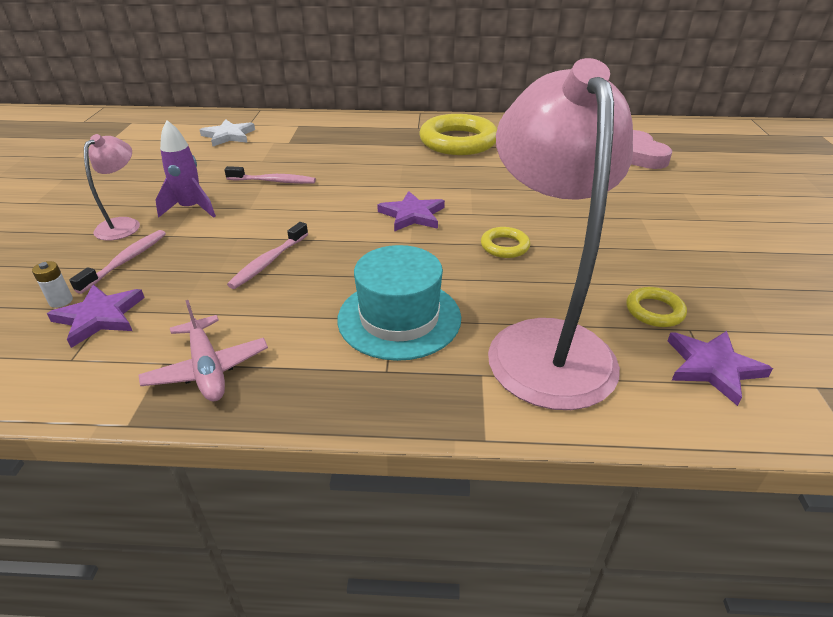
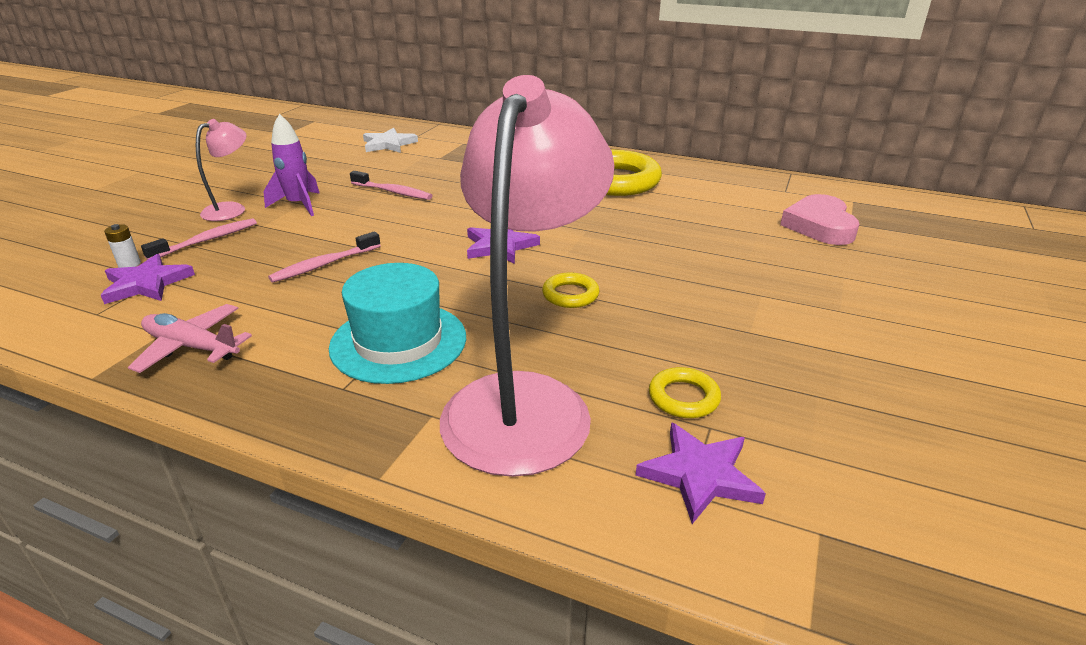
camera: 20 degrees right, 5 degrees down
pink plane [138,300,268,402] -> pink plane turned 120 degrees clockwise [128,304,252,373]

